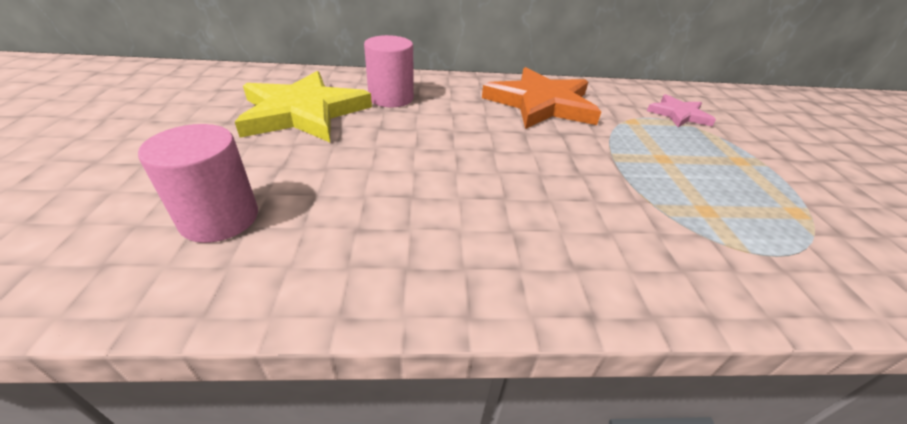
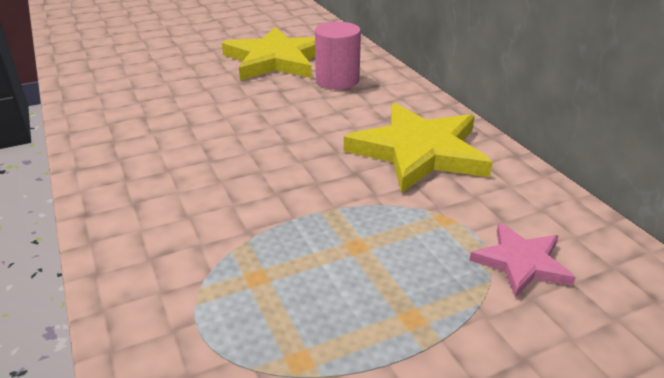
camera: 70 degrees right, 5 degrees down
pink cylinder [138,124,258,243] -> none
orange star [482,67,601,129] -> yellow star [344,103,493,193]

